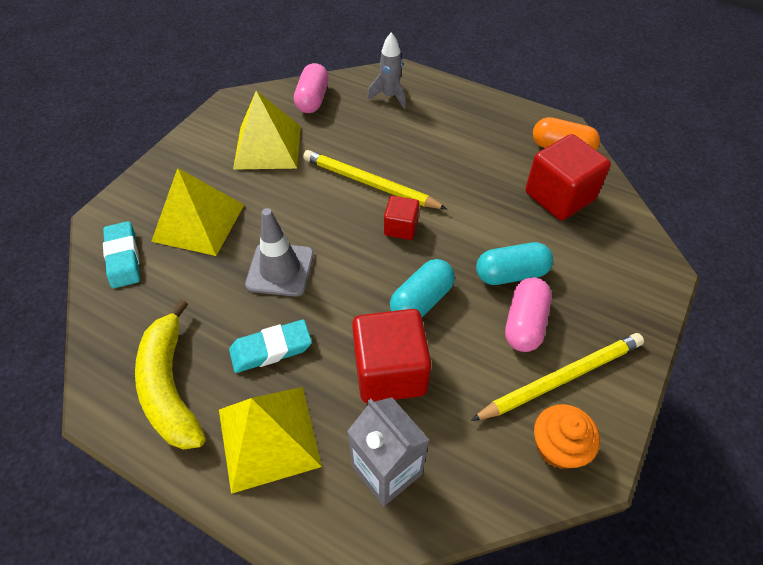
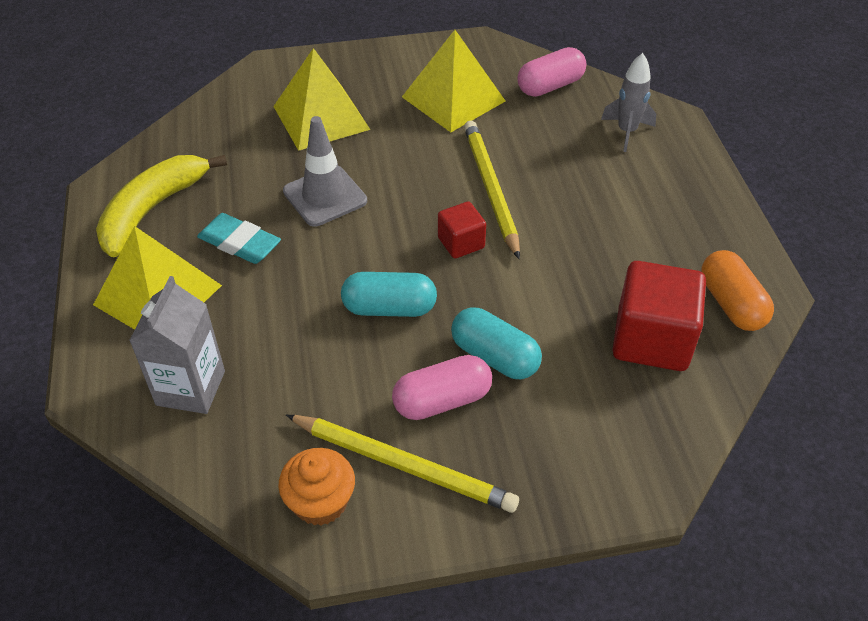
camera: 50 degrees right, 5 degrees down
turquoise eraser [103,221,140,288] -> none
red cube [352,309,431,403] -> none

